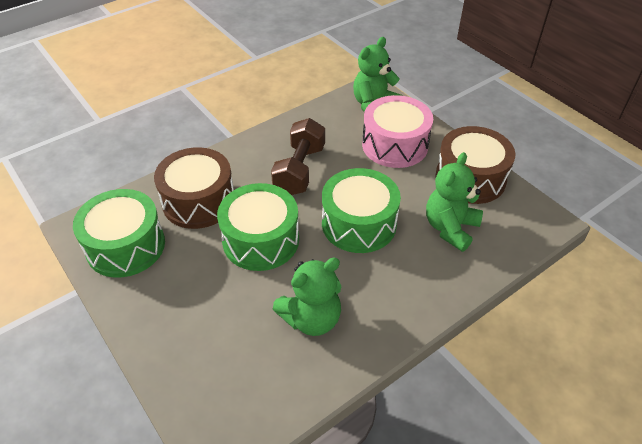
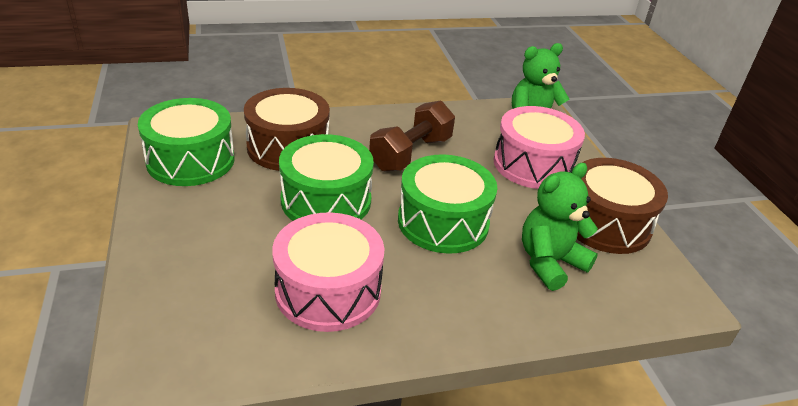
camera: 20 degrees right, 10 degrees down
green teddy bear [273,258,341,336] -> pink drum [272,212,384,332]

